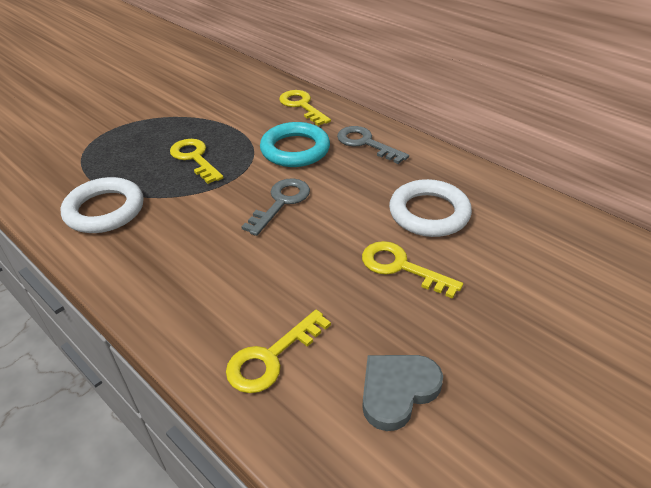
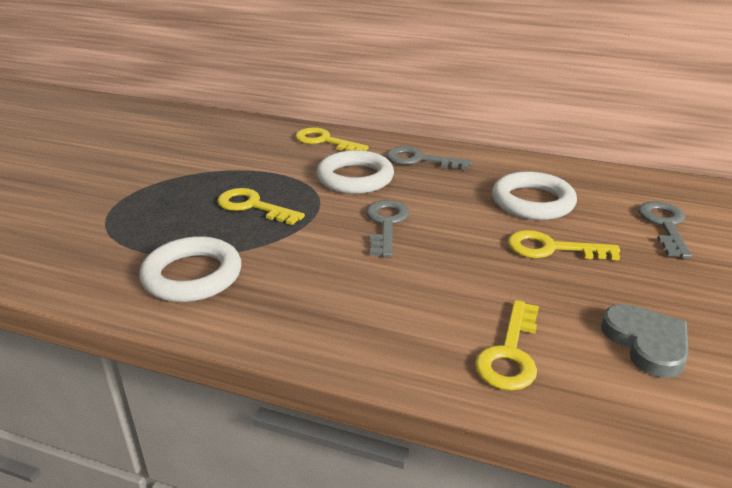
camera: 25 degrees left, 10 degrees down
turquoise ring [260,122,330,167] -> white ring [316,150,394,194]
grey heart [362,355,443,431] -> grey heart turned 135 degrees clockwise [601,304,689,378]
none -> grey key [638,201,692,259]

